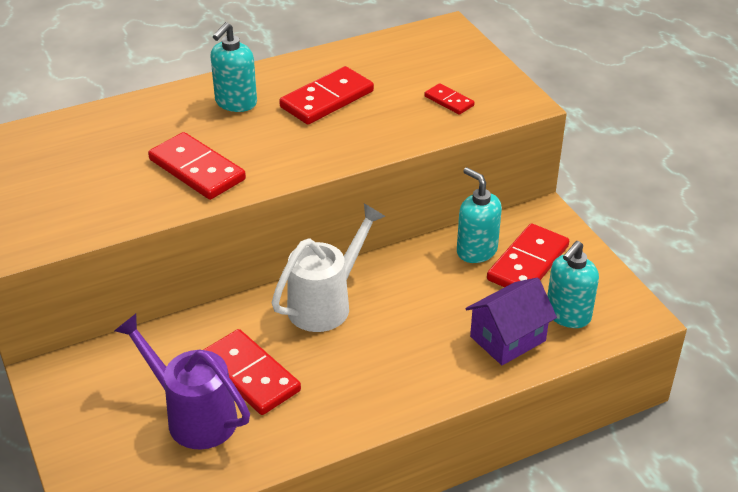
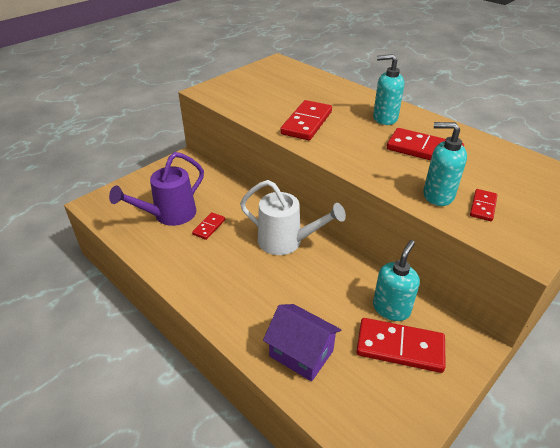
camera: 70 degrees right, 0 degrees up
purple watering can [114,314,250,450] -> purple watering can turned 150 degrees counterclockwise [109,152,204,226]
red domino [203,329,301,415] -> red domino [192,212,225,240], size x0.53
turquoise soap dispenser [547,241,599,328] -> turquoise soap dispenser moved to [423,122,467,206]

